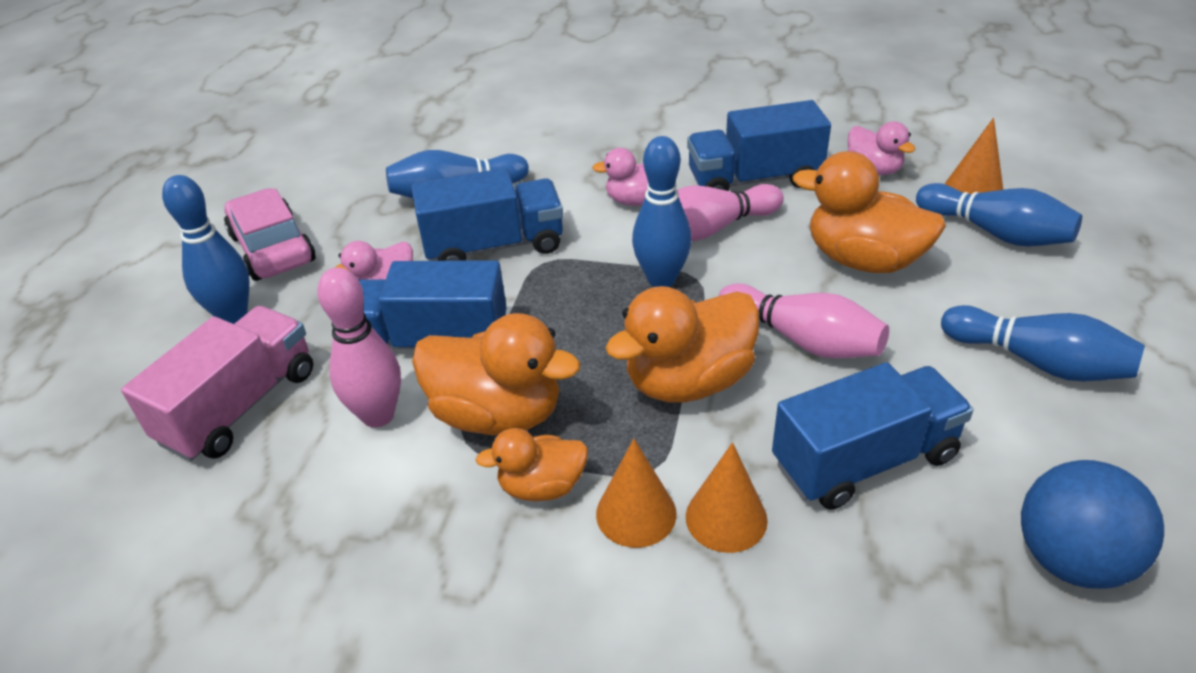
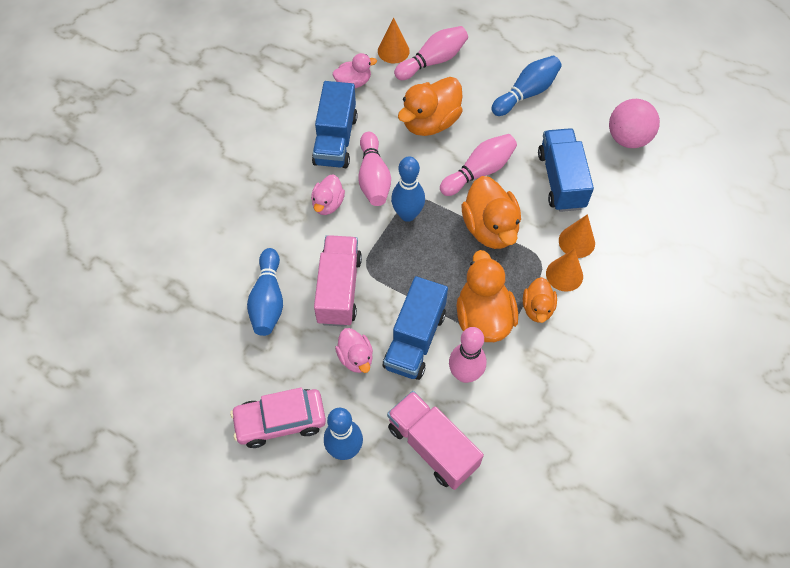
camera: 75 degrees left, 20 degrees up
blue truck [411,168,563,261] -> pink truck [314,235,362,327]
orange duck [412,313,580,435] -> orange duck turned 45 degrees counterclockwise [457,250,518,342]
blue bowling pin [916,183,1082,246] -> pink bowling pin [394,26,468,80]
blue ball [1021,460,1164,589] -> pink ball [609,99,660,148]

